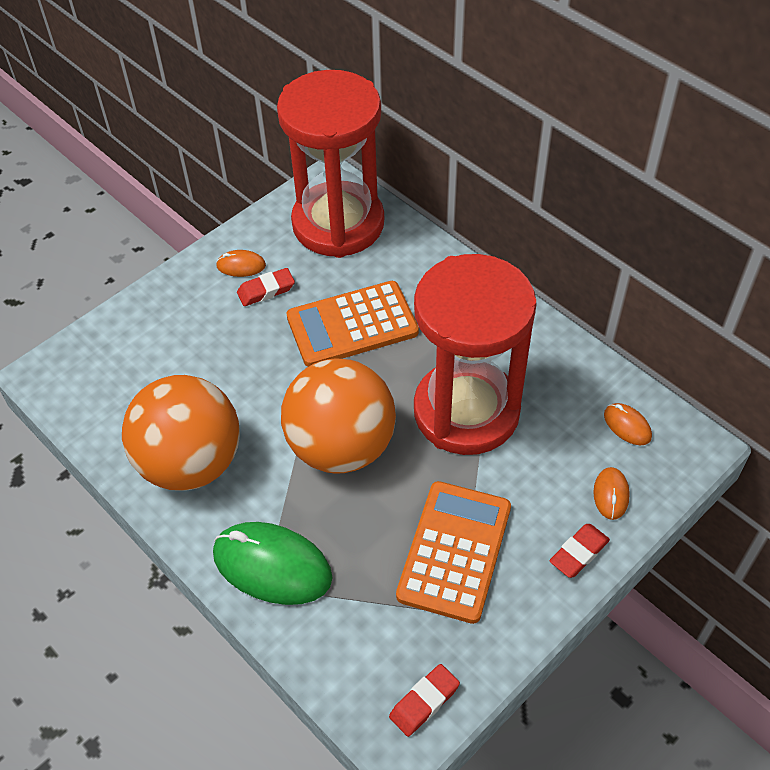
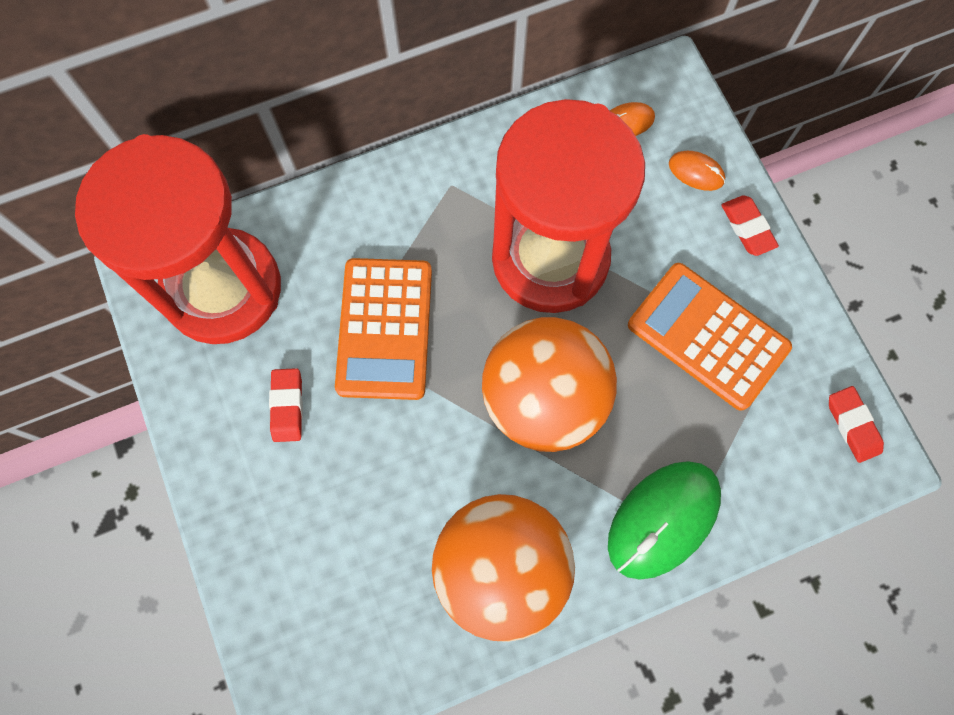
camera: 70 degrees left, 20 degrees up
orange mouse [216,250,266,277] -> none

